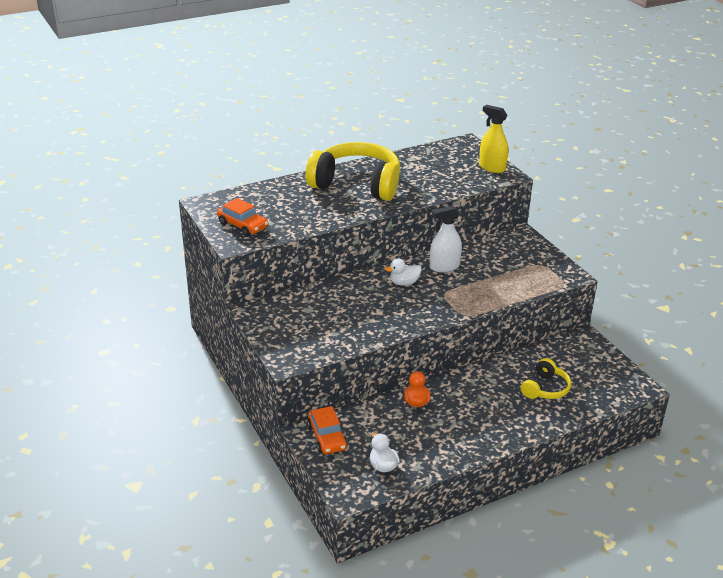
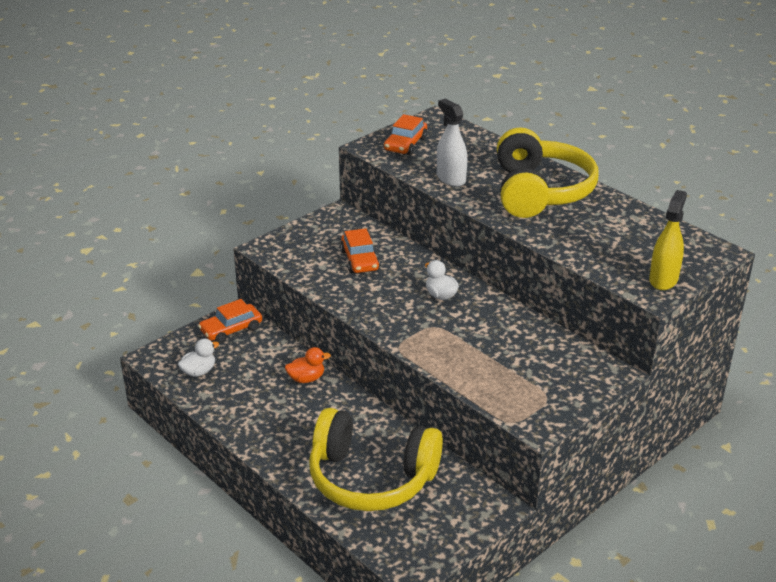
camera: 75 degrees right, 0 degrees up
white spray bottle [430,206,462,272] -> white spray bottle moved to [437,99,467,187]
yellow headphones [521,358,571,399] -> yellow headphones [309,408,443,511], size x2.03
none -> orange car [340,228,380,273]

